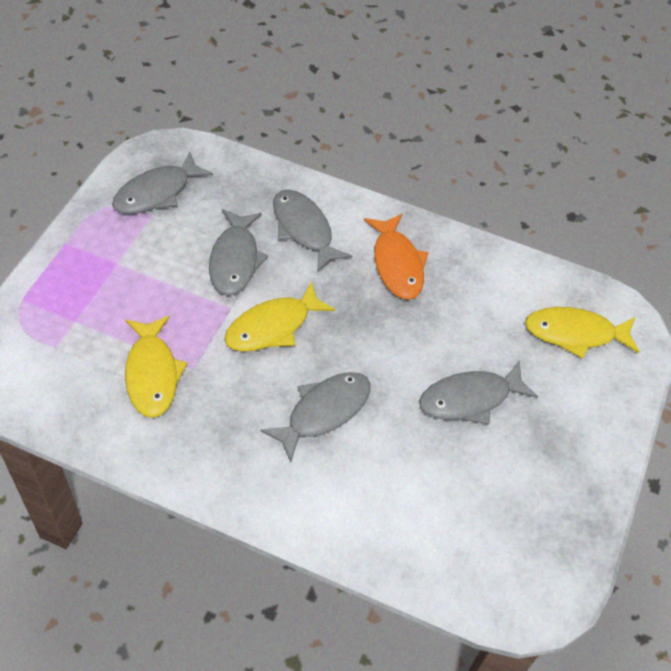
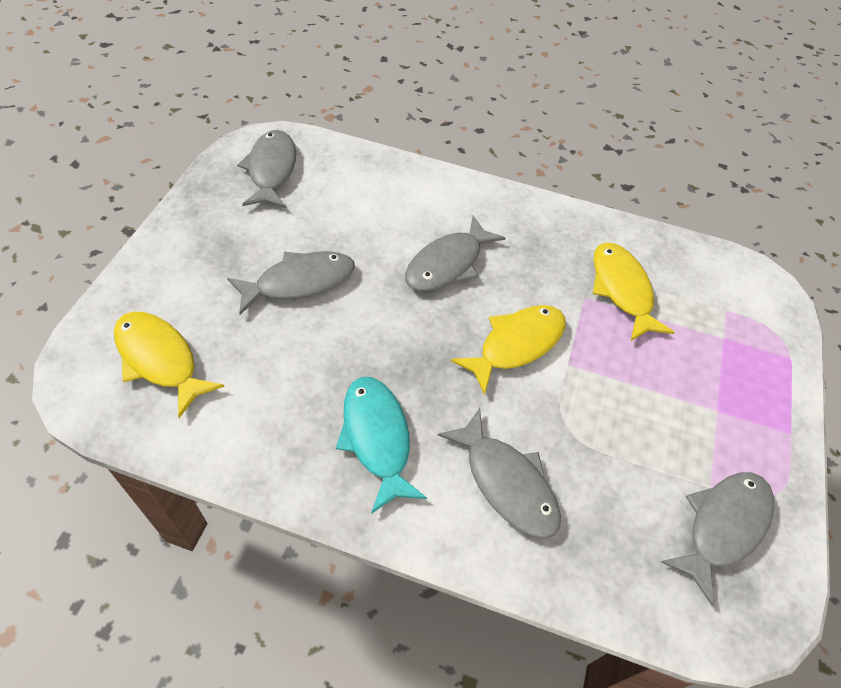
camera: 175 degrees right, 0 degrees up
grey fish [209,209,268,296] -> grey fish moved to [237,130,296,208]
orange fish [364,214,429,299] -> turquoise fish [336,377,427,514]
yellow fish [525,307,640,359] -> yellow fish turned 135 degrees counterclockwise [114,312,225,418]

